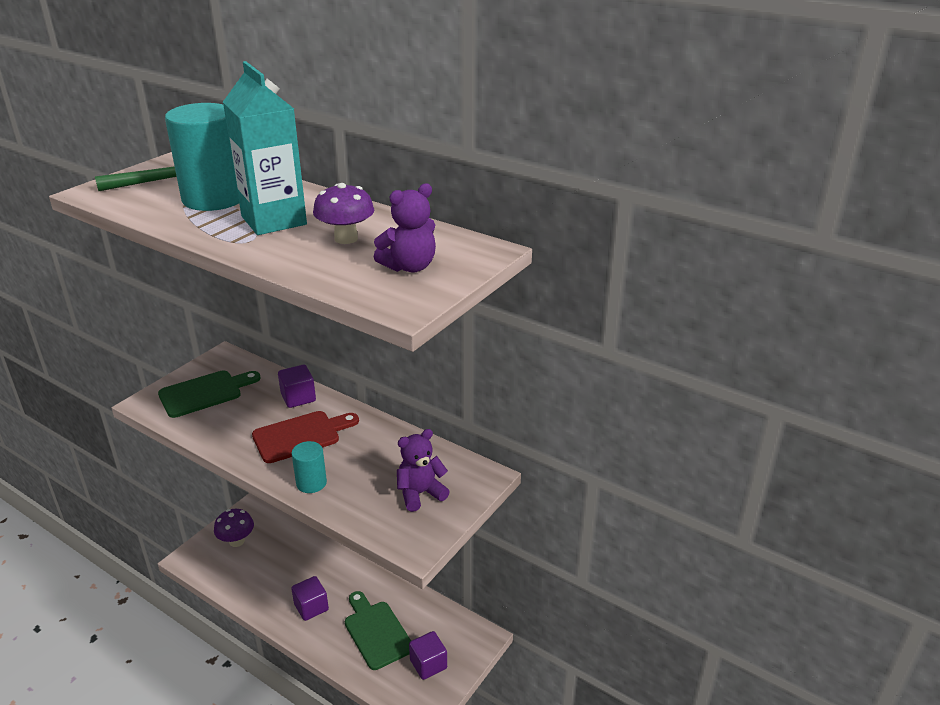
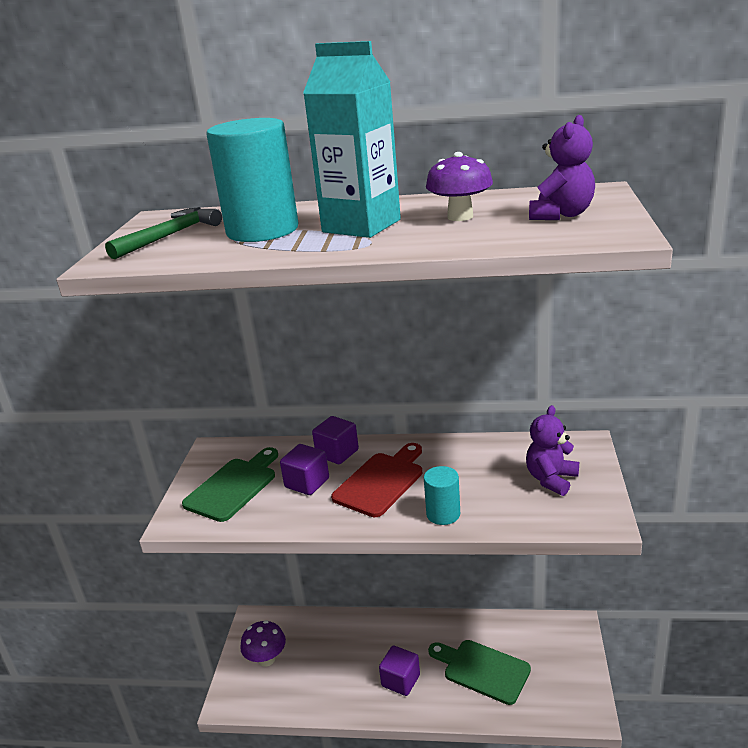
camera: 25 degrees left, 5 degrees down
purple cube [409,631,447,680] -> purple cube moved to [280,444,329,495]

